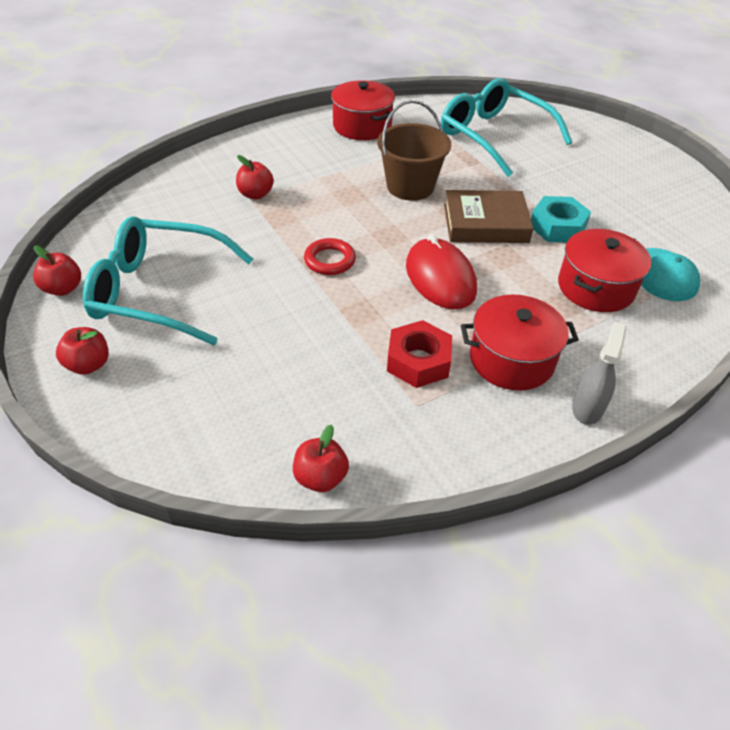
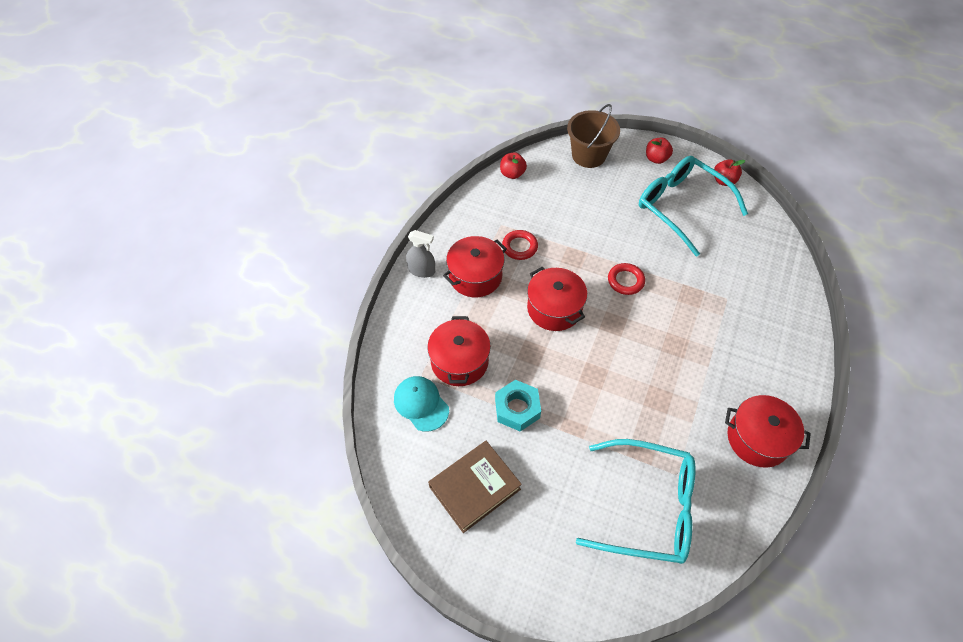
camera: 145 degrees right, 10 degrees up
turquoise glasses [83,216,253,345] -> turquoise glasses turned 105 degrees counterclockwise [639,156,748,257]
red apple [236,155,274,199] -> none
brown bucket [377,100,451,201] -> brown bucket moved to [567,104,620,168]
red nut [387,320,452,388] -> red ring [502,230,538,260]
red mouse [406,234,477,310] -> red pot [527,267,587,331]
brown book [444,190,534,243] -> brown book moved to [428,441,522,533]
grey spray bottle [572,322,627,425] -> grey spray bottle turned 60 degrees counterclockwise [406,230,435,278]

